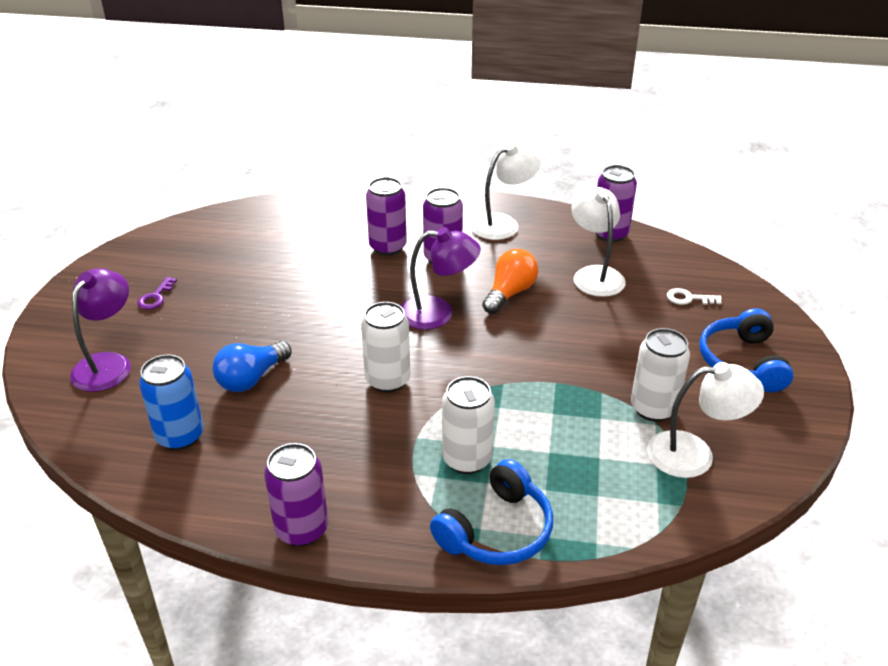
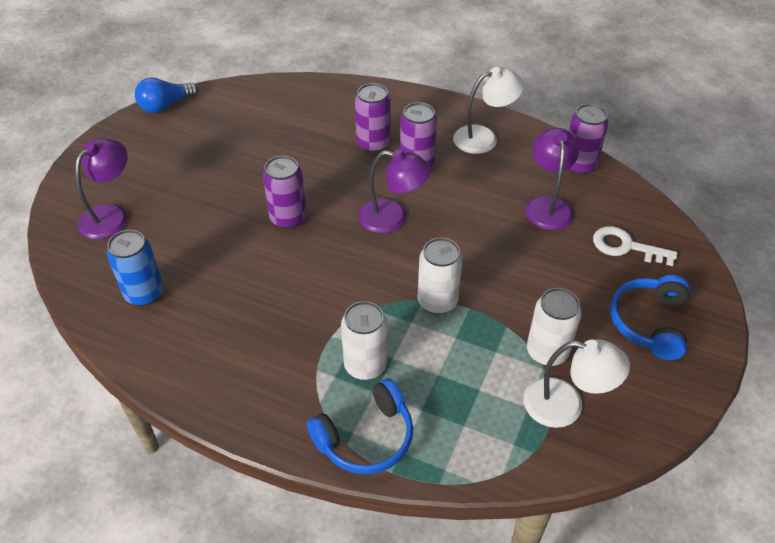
camera: 15 degrees right, 10 degrees up
purple key [137,277,177,310] -> none
blue light bulb [213,341,291,392] -> blue light bulb moved to [135,77,198,113]
purple can [264,443,328,547] -> purple can moved to [263,156,306,229]
white can [361,302,410,393] -> white can moved to [418,238,463,314]
orange light bulb [482,249,538,314] -> none
white lamp [571,187,626,297] -> purple lamp [525,128,579,230]
white key [667,288,722,305] -> white key [593,226,677,266], size x1.63

